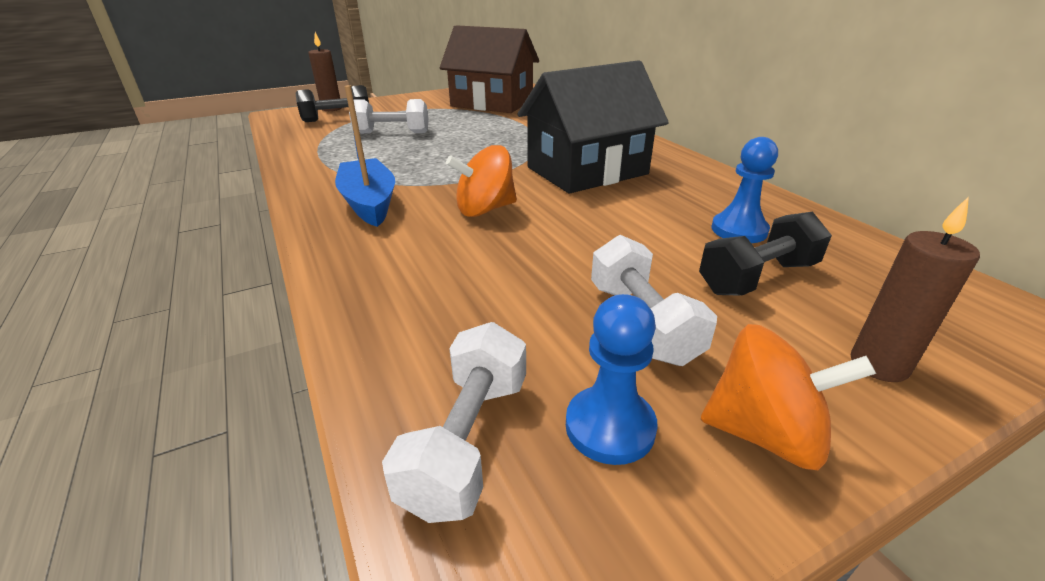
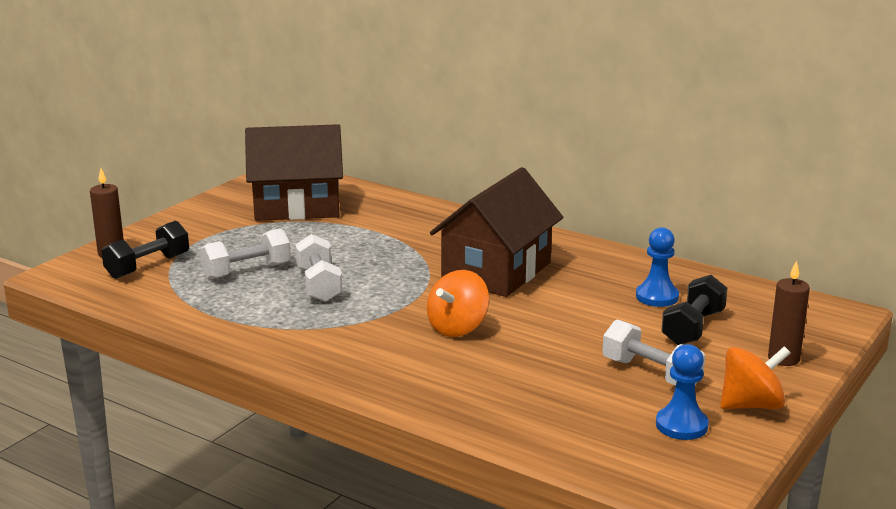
camera: 30 degrees left, 10 degrees down
blue boat [335,85,395,227] -> none
white dumbbell [382,322,526,523] -> white dumbbell moved to [295,234,343,302]
black house [518,60,669,194] -> brown house [430,167,563,297]

